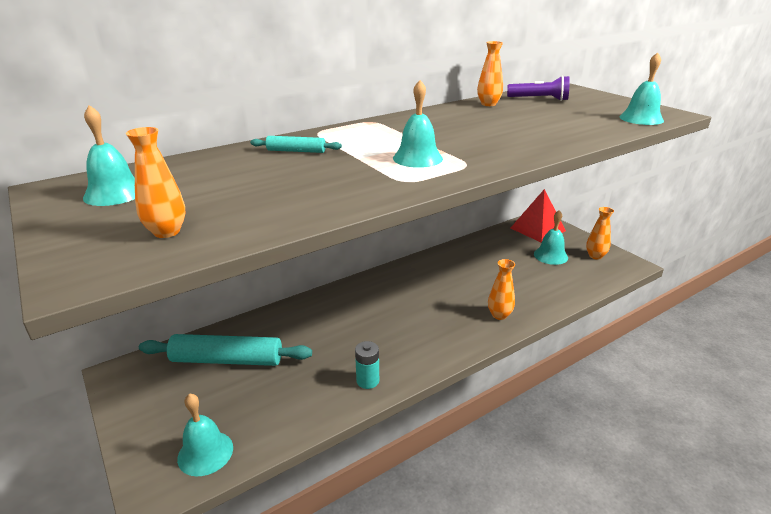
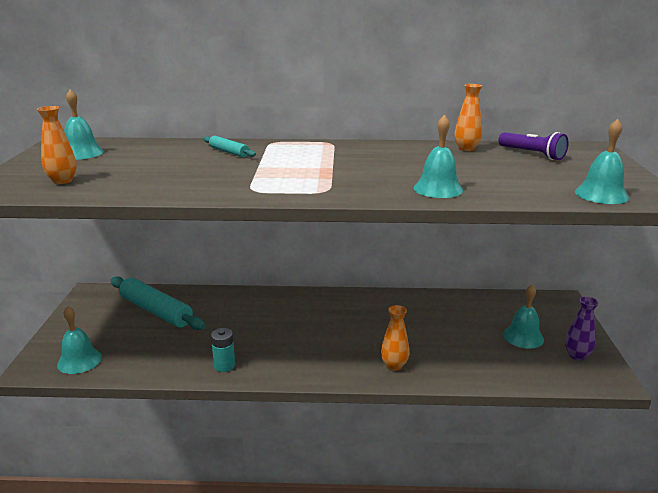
camera: 35 degrees right, 5 degrees down
turquoise bell [393,80,443,168] -> turquoise bell moved to [414,115,463,198]
red pyramid [511,189,566,243] -> none
orange vase [586,207,614,260] -> purple vase [565,296,599,360]

